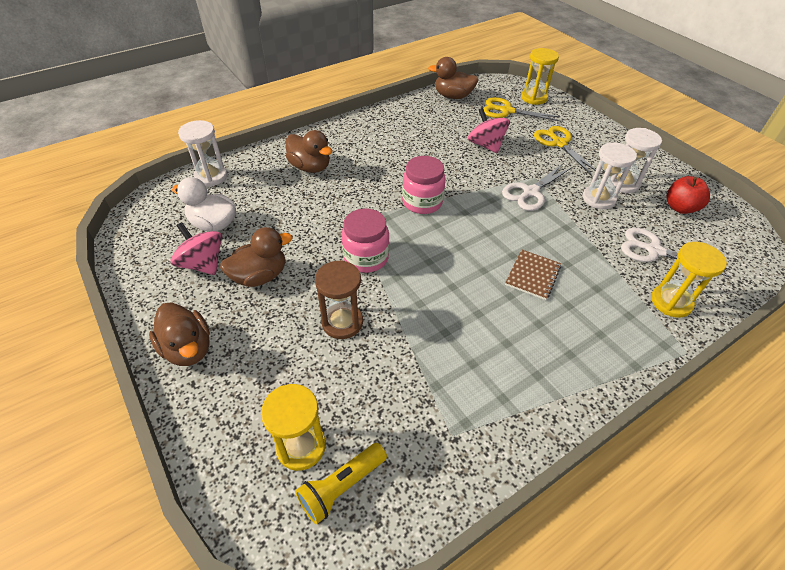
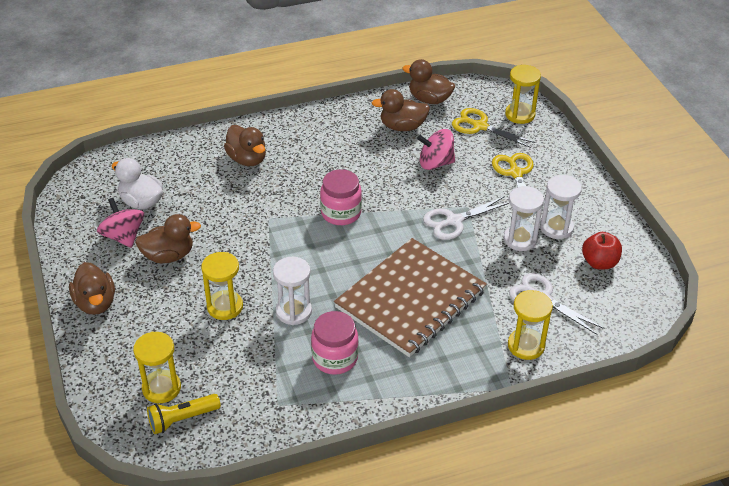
camera: 15 degrees right, 5 degrees down
white hourglass [178,120,227,187] -> white hourglass moved to [273,257,312,325]
brown hourglass [315,260,363,339] -> yellow hourglass [201,252,243,320]
pink jar [341,208,389,273] -> pink jar moved to [311,311,359,375]
pink spinning top [468,108,510,153] -> pink spinning top turned 75 degrees counterclockwise [417,129,455,170]
brown notebook [505,249,561,300] -> brown notebook [334,238,487,357], size x2.48
none -> brown duck [372,89,430,131]

